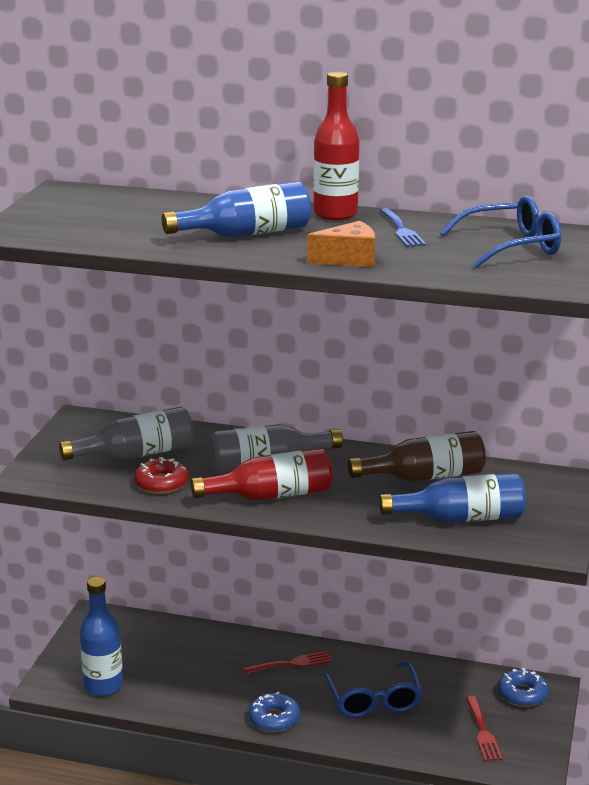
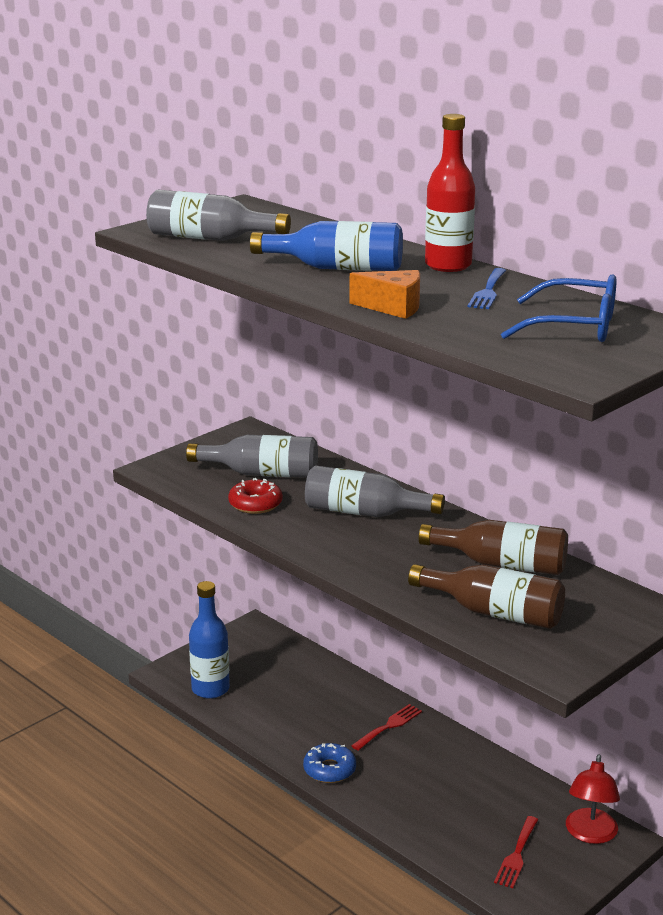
camera: 30 degrees right, 0 degrees up
red bottle [191,448,332,501] -> none
red fork [243,651,332,674] -> red fork turned 60 degrees counterclockwise [351,704,422,751]
blue glasses [324,662,423,718] -> none
blue bottle [379,473,526,523] -> brown bottle [408,564,565,629]
blue donut [498,668,549,707] -> red lamp [566,755,620,844]
none -> grey bottle [146,190,291,241]

